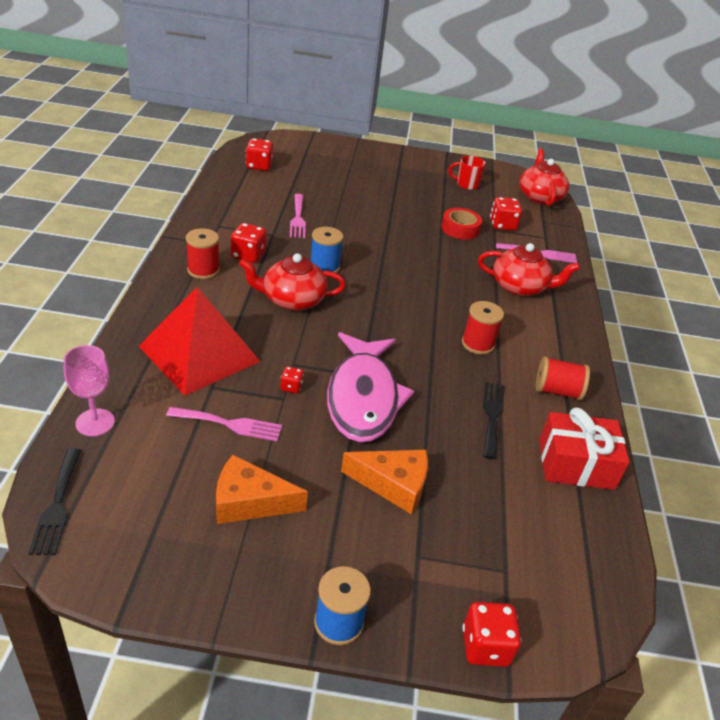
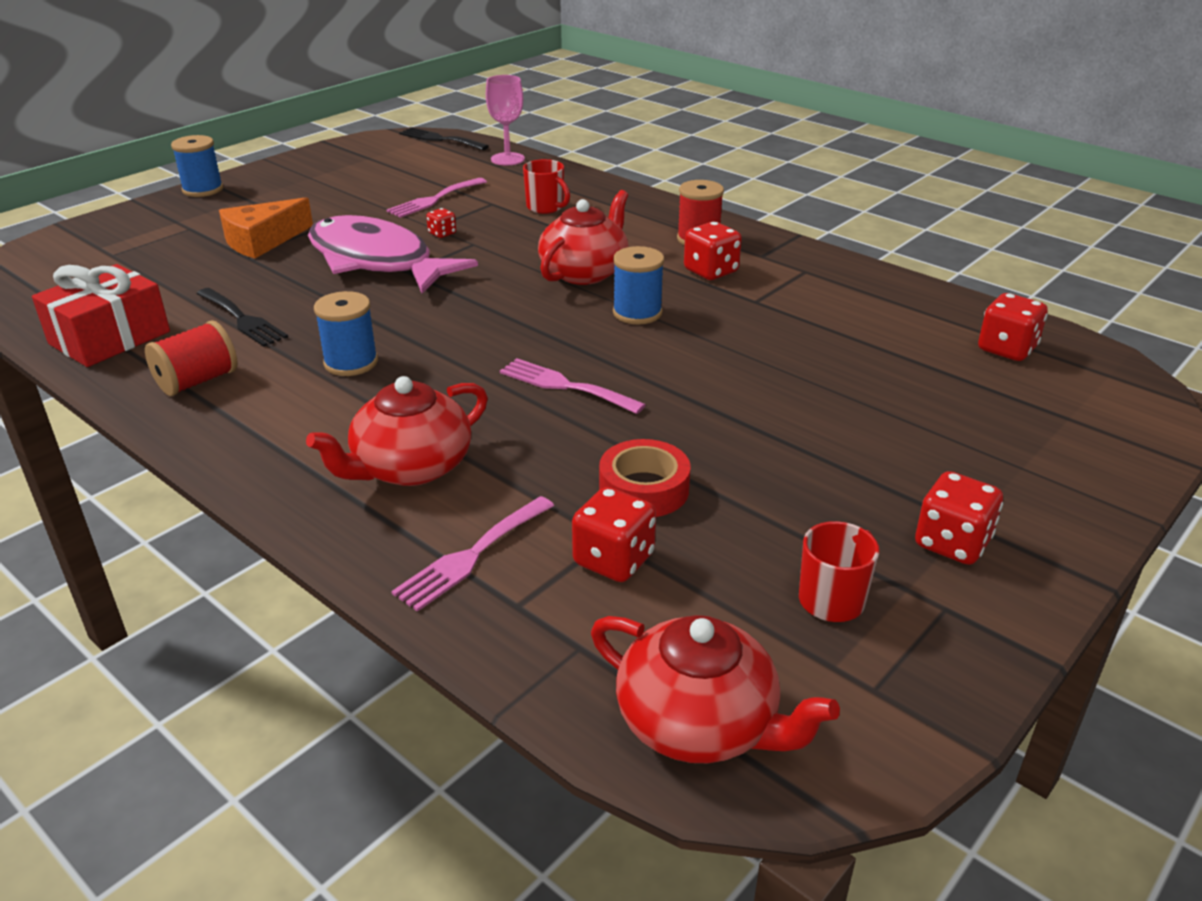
camera: 130 degrees right, 5 degrees down
red pyramid [139,287,261,395] -> red mug [523,159,570,214]
orange cheese [216,455,308,524] -> none
pink fork [290,194,306,238] -> pink fork moved to [500,358,646,414]
red spool [462,301,504,355] -> blue spool [314,291,378,376]
red dice [462,602,522,667] -> red dice moved to [915,471,1003,565]

